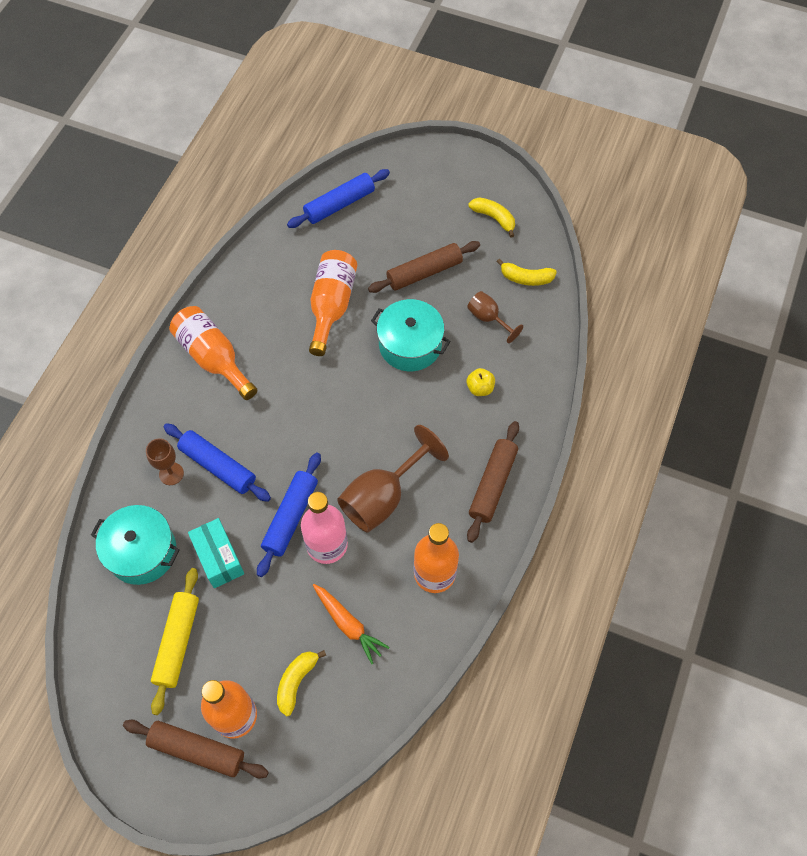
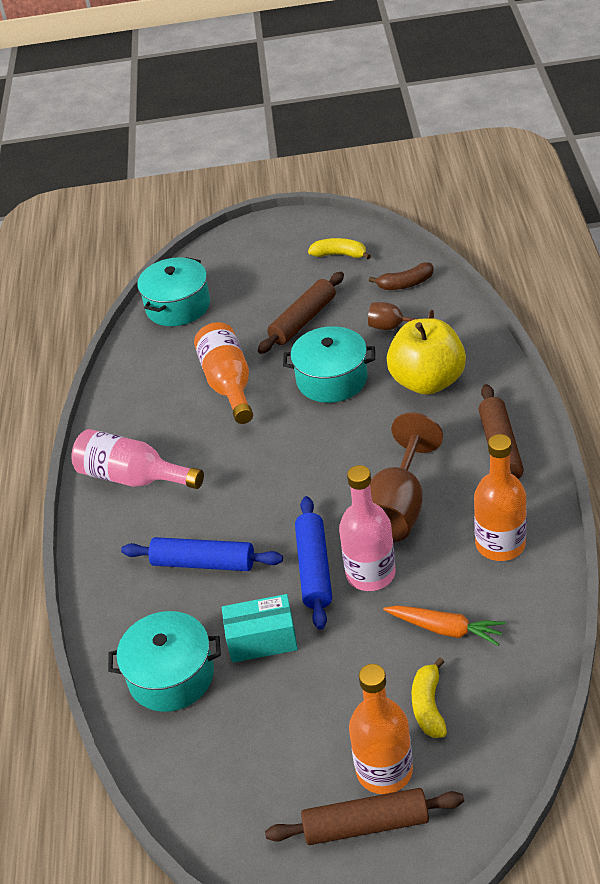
camera: 20 degrees left, 20 degrees down
brown goblet [146,438,184,485] -> none
yellow rolling pin [151,568,199,715] -> none
orange bottle [169,306,257,400] -> pink bottle [71,429,204,489]
turquoise box [188,518,244,588] -> turquoise box turned 45 degrees counterclockwise [222,594,298,663]
blue rolling pin [287,169,390,228] -> turquoise pot [137,257,210,326]
yellow apple [466,368,495,396] -> yellow apple [387,318,466,395], size x2.39
yellow banana [496,259,557,286] -> brown banana [369,262,434,290]

